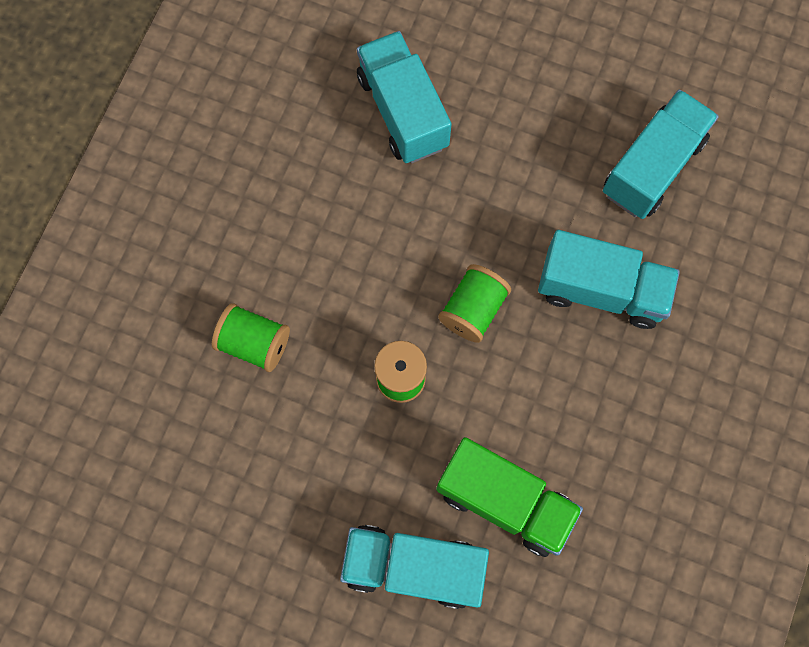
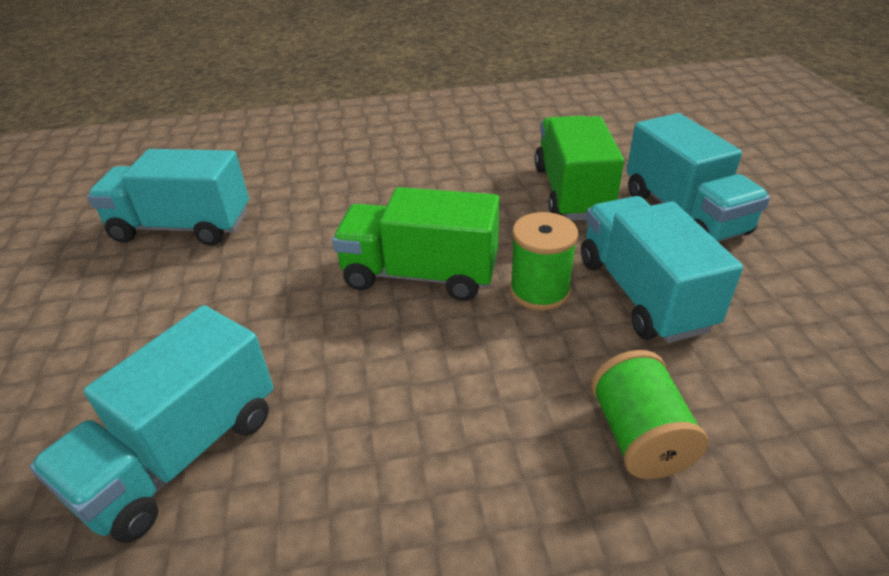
camera: 120 degrees left, 35 degrees down
green spool [438,264,511,343] -> green truck [332,187,500,301]
turquoise truck [538,230,680,329] -> turquoise truck moved to [581,196,743,343]

